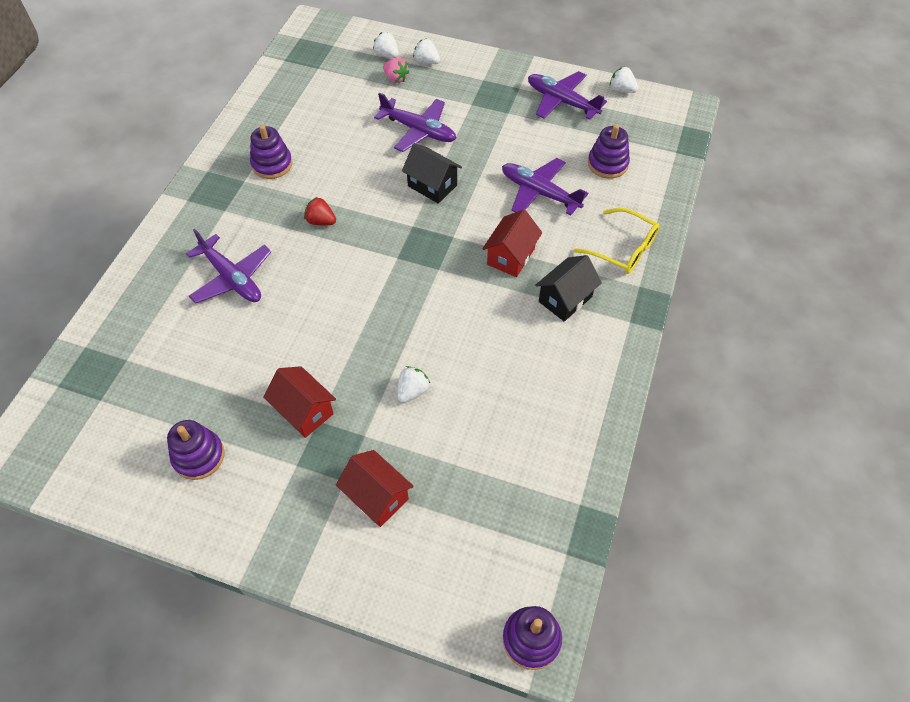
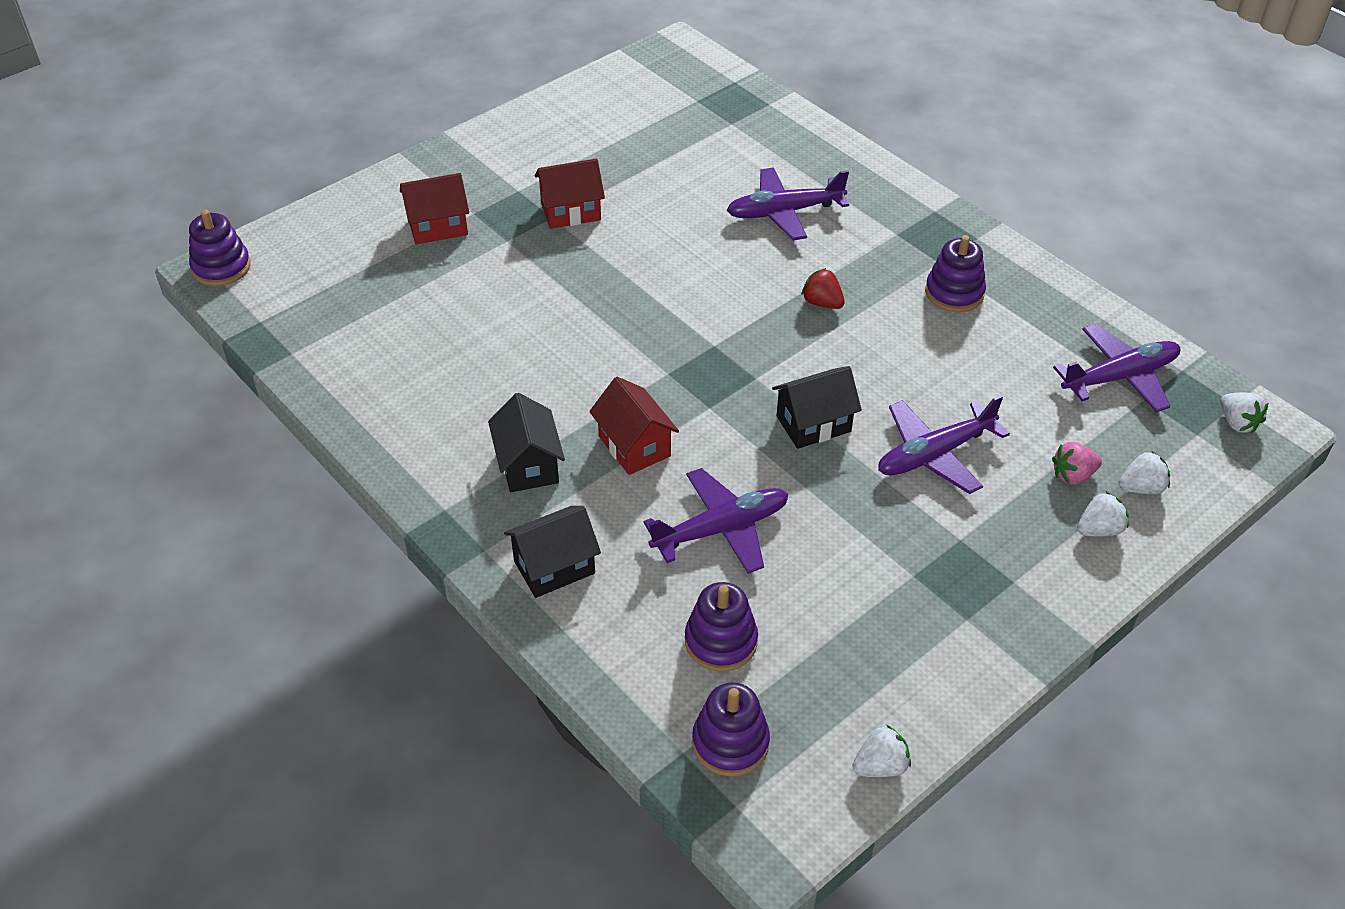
camera: 120 degrees right, 10 degrees down
purple stacking toy [167,420,225,480] -> purple stacking toy moved to [692,683,770,777]
red strawberry [304,197,336,225] -> red strawberry turned 105 degrees counterclockwise [801,268,845,309]
white strawberry [398,366,430,403] -> white strawberry moved to [1220,393,1268,434]
purple plane [528,71,607,120] -> purple plane moved to [1053,324,1180,412]
yellow glasses [574,208,660,274] -> black house [504,506,601,598]

